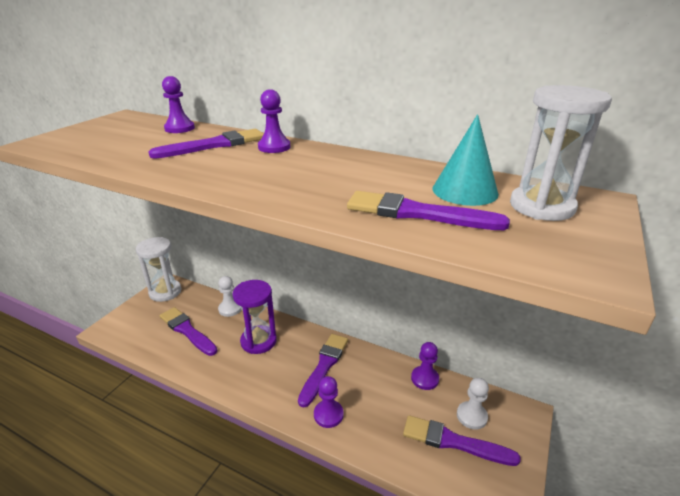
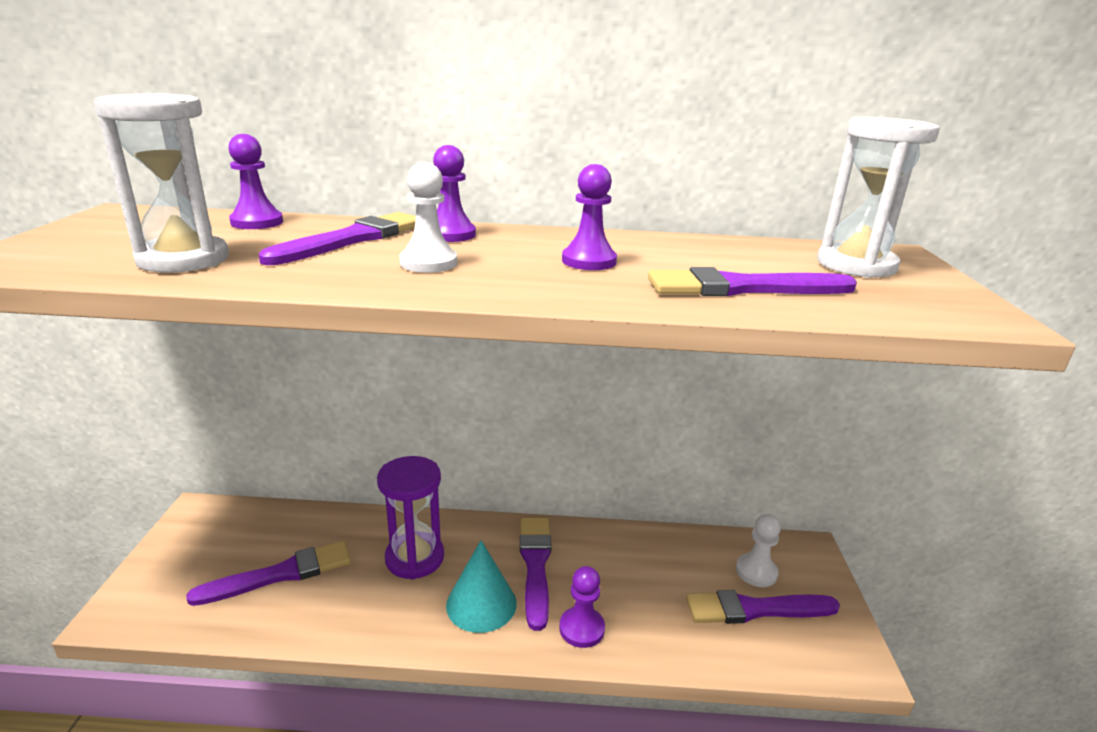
camera: 25 degrees left, 5 degrees down
white hourglass [136,237,181,302] -> white hourglass moved to [94,93,229,273]
purple brush [160,307,217,356] -> purple brush turned 135 degrees clockwise [186,541,351,606]
white pawn [218,276,241,317] -> white pawn moved to [399,162,457,273]
purple pawn [411,342,439,390] -> purple pawn moved to [562,164,617,270]
turquoise cone [433,114,499,206] -> turquoise cone moved to [446,540,517,633]

